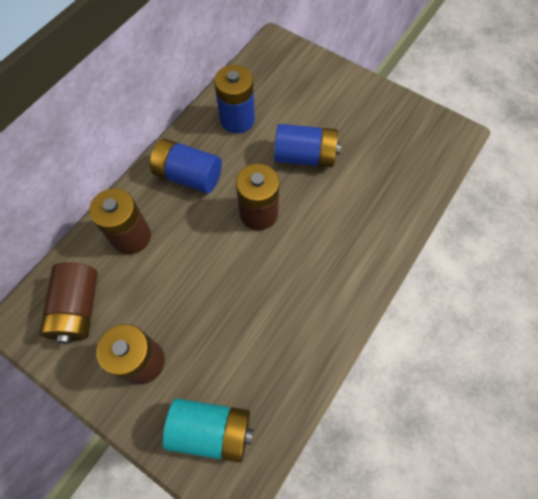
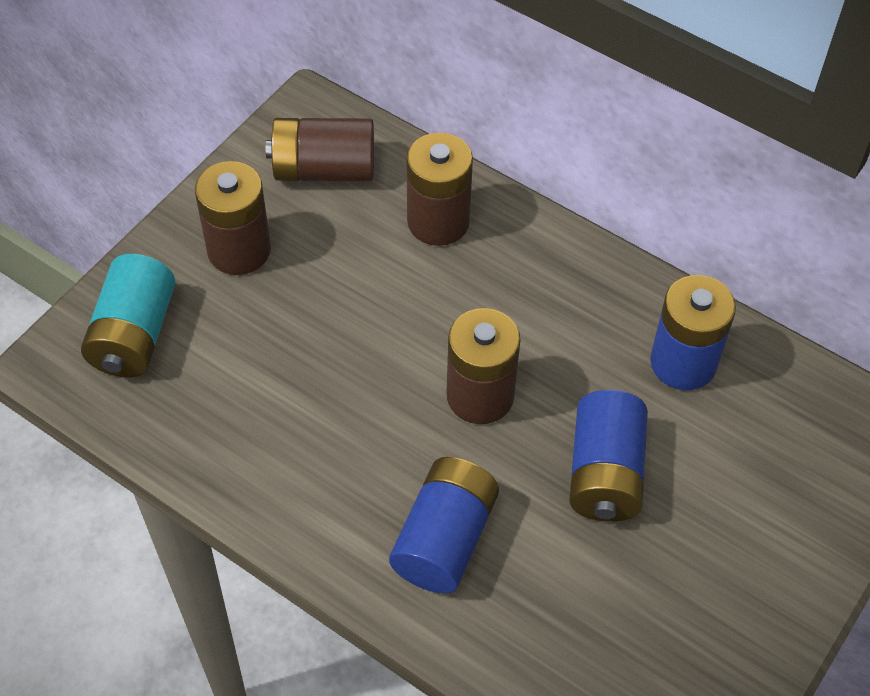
camera: 90 degrees right, 10 degrees down
blue battery [150,138,222,193] -> blue battery moved to [389,457,499,593]

